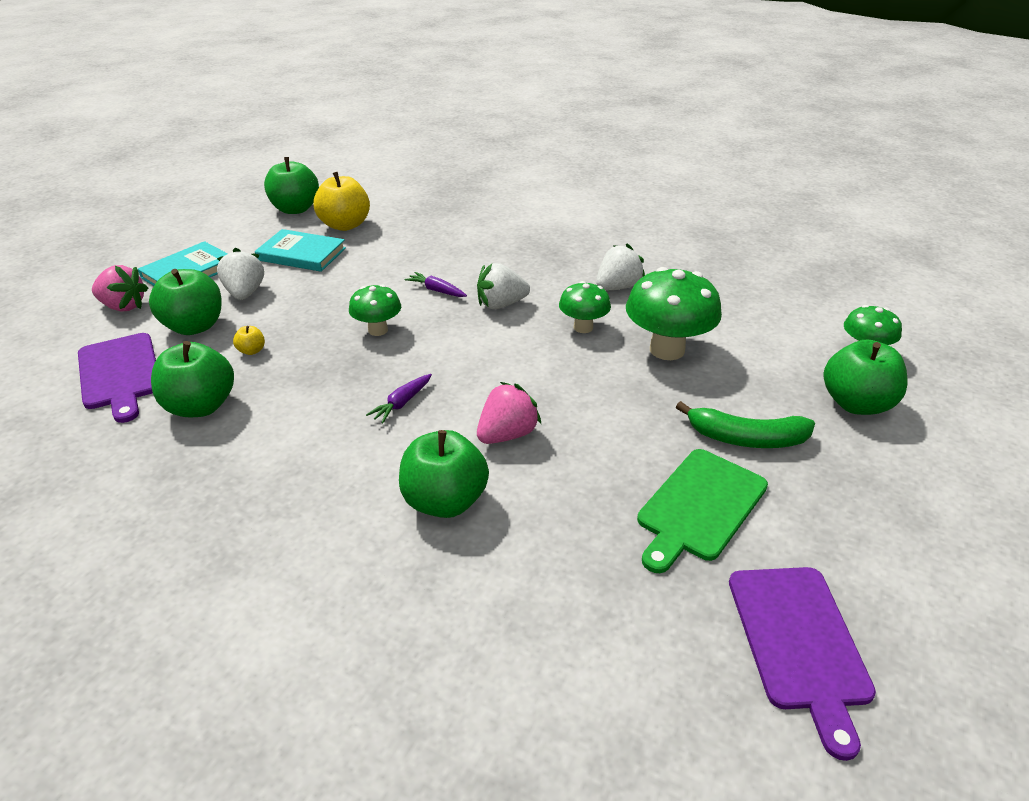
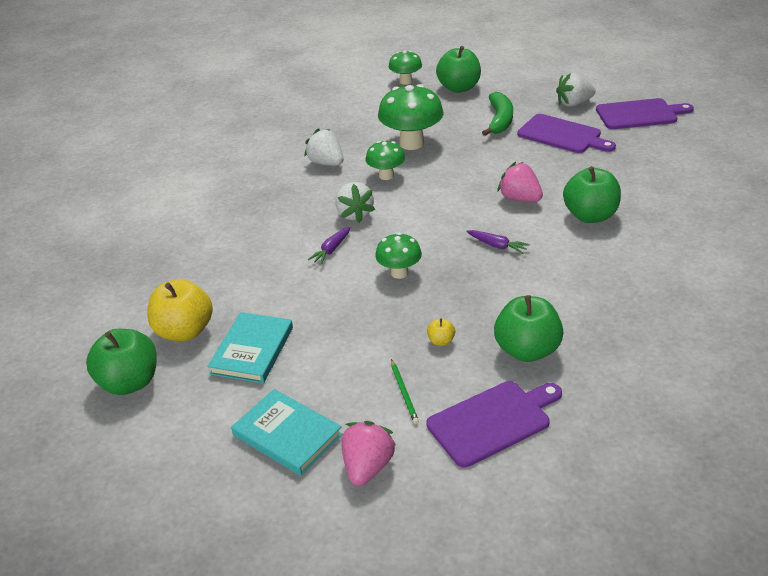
camera: 90 degrees left, 0 degrees up
green apple [149,269,221,335] -> green pencil [391,359,419,424]
white strawberry [217,248,264,300] -> white strawberry moved to [556,73,596,107]
green cutting board [637,449,768,573] -> purple cutting board [517,114,616,153]

